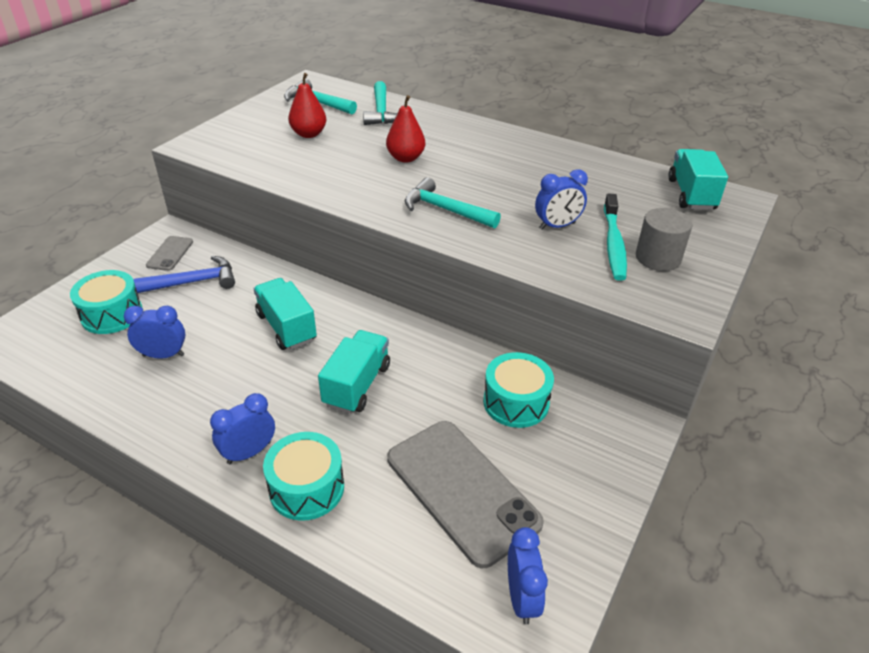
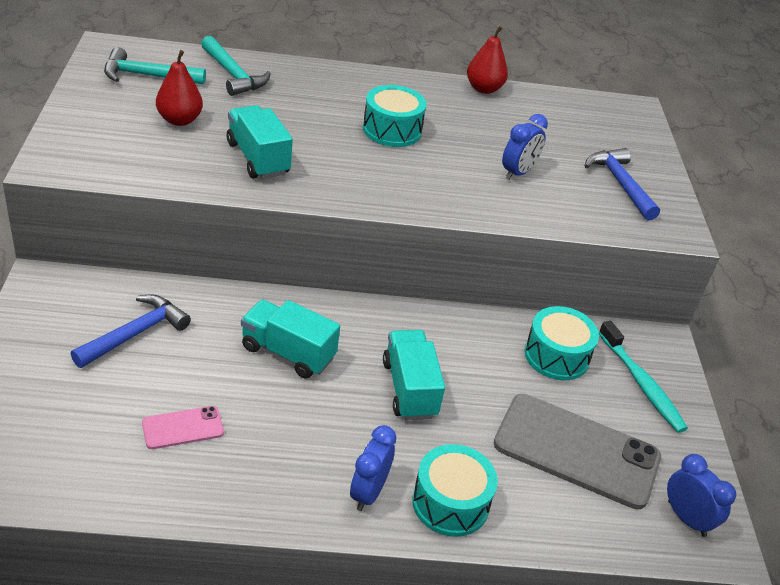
camera: 35 degrees left, 0 degrees up
turquoise drum [70,270,142,334] -> turquoise drum moved to [363,85,427,147]
blue clock [124,306,186,359] -> pink phone [142,406,224,449]
grey phone [146,236,193,271] -> none
red pear [386,95,425,163] -> red pear moved to [467,26,508,94]
turquoise hammer [405,177,501,228] -> none
turquoise toothbrush [604,193,627,281] -> turquoise toothbrush moved to [599,321,688,433]
grey cylinder [636,208,693,271] -> blue hammer [584,148,660,220]
turquoise truck [668,149,728,210] -> turquoise truck moved to [227,105,293,179]

